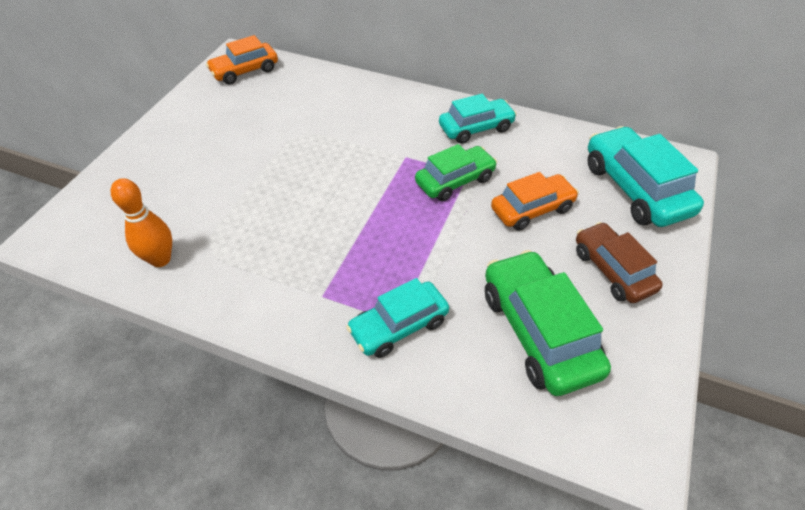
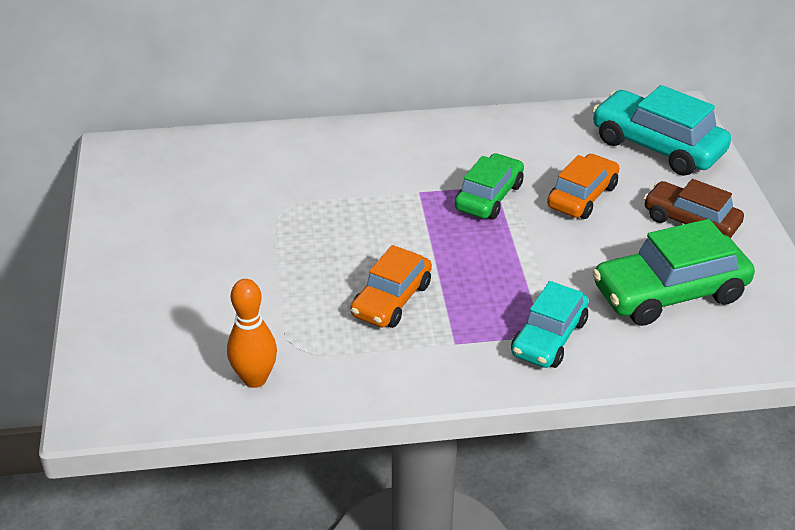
camera: 30 degrees left, 10 degrees down
orange car [206,35,278,85] -> orange car moved to [351,245,432,328]
turquoise car [439,94,517,144] -> none
green car [485,250,611,396] -> green car turned 60 degrees counterclockwise [592,219,755,326]

